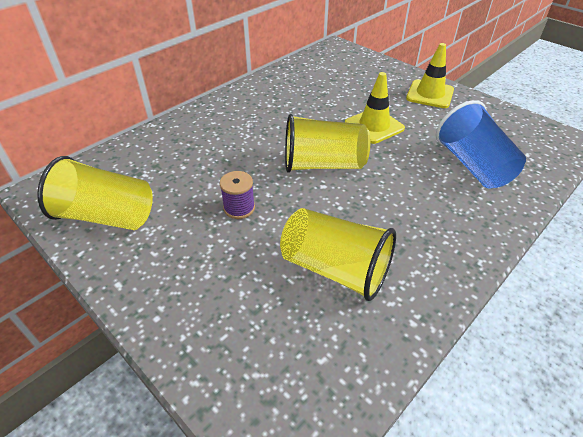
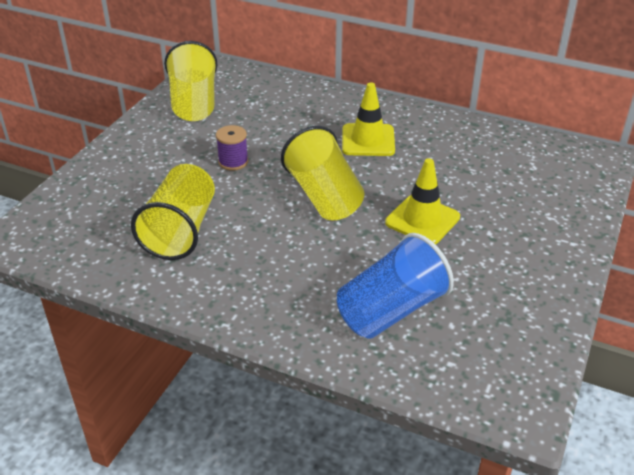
camera: 70 degrees right, 5 degrees down
yellow traffic cone [406,43,454,108] -> yellow traffic cone moved to [342,83,395,156]

